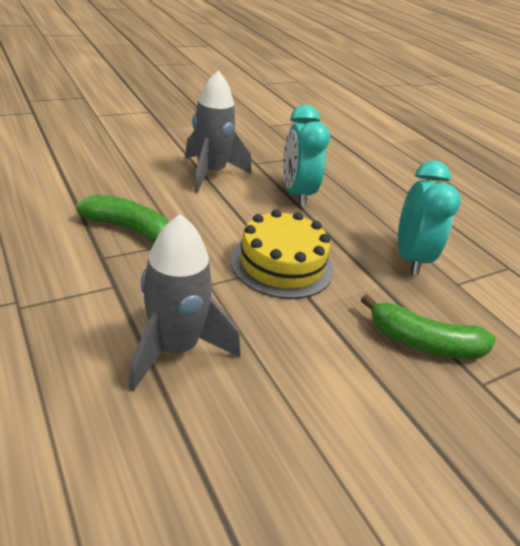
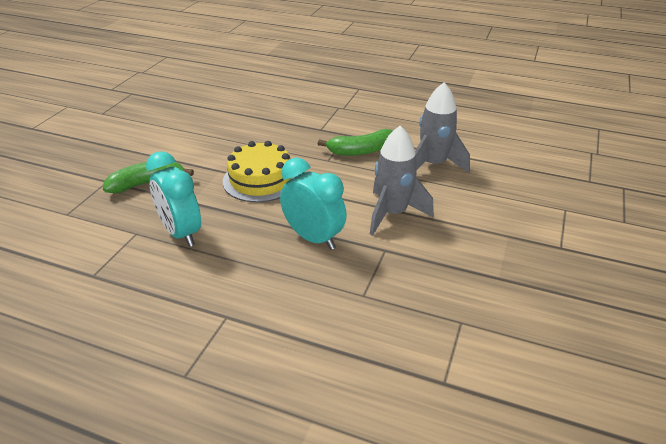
camera: 145 degrees right, 0 degrees up
grey rocket [129,214,241,392] -> grey rocket moved to [415,82,470,173]

